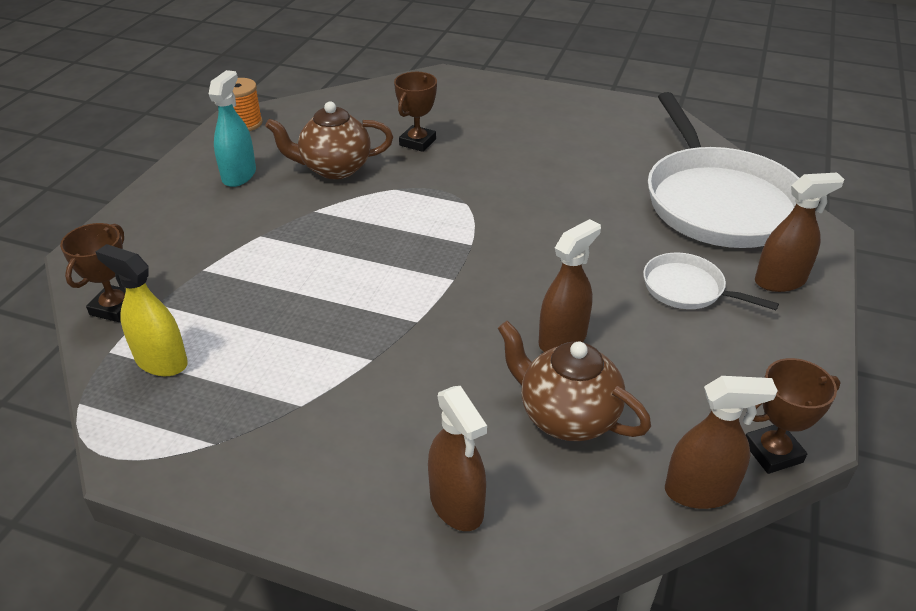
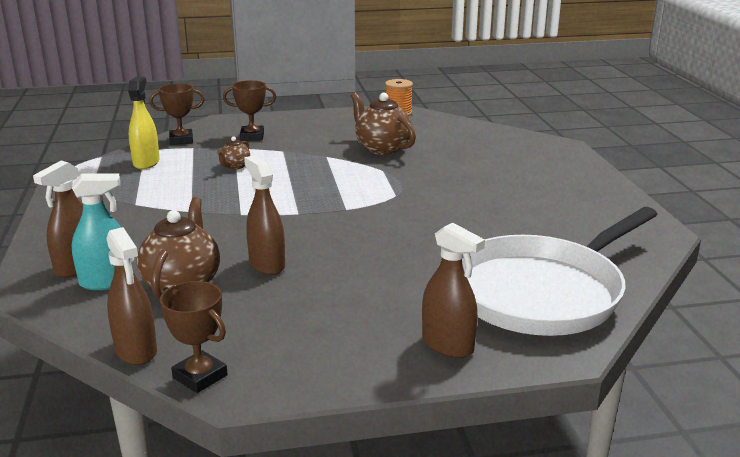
camera: 60 degrees right, 15 degrees down
turquoise spray bottle [209,70,256,187] -> turquoise spray bottle moved to [72,174,132,290]
brown trophy [394,72,437,152] -> brown trophy moved to [223,80,276,141]
brown spray bottle [539,219,601,352] -> brown spray bottle turned 135 degrees counterclockwise [244,155,285,275]
white pan [643,253,779,310] -> none
none -> brown teapot [217,137,250,170]

